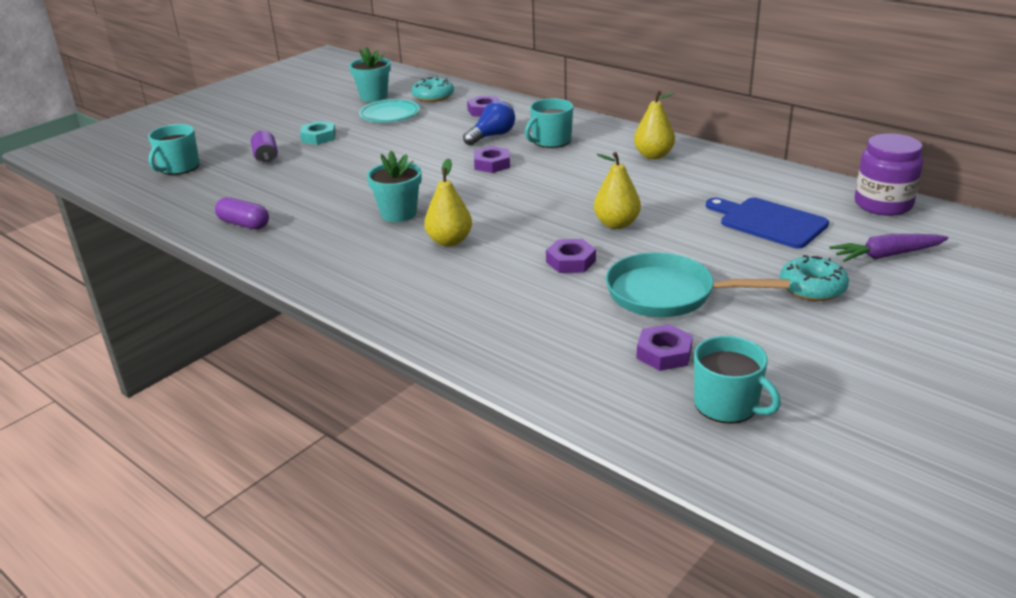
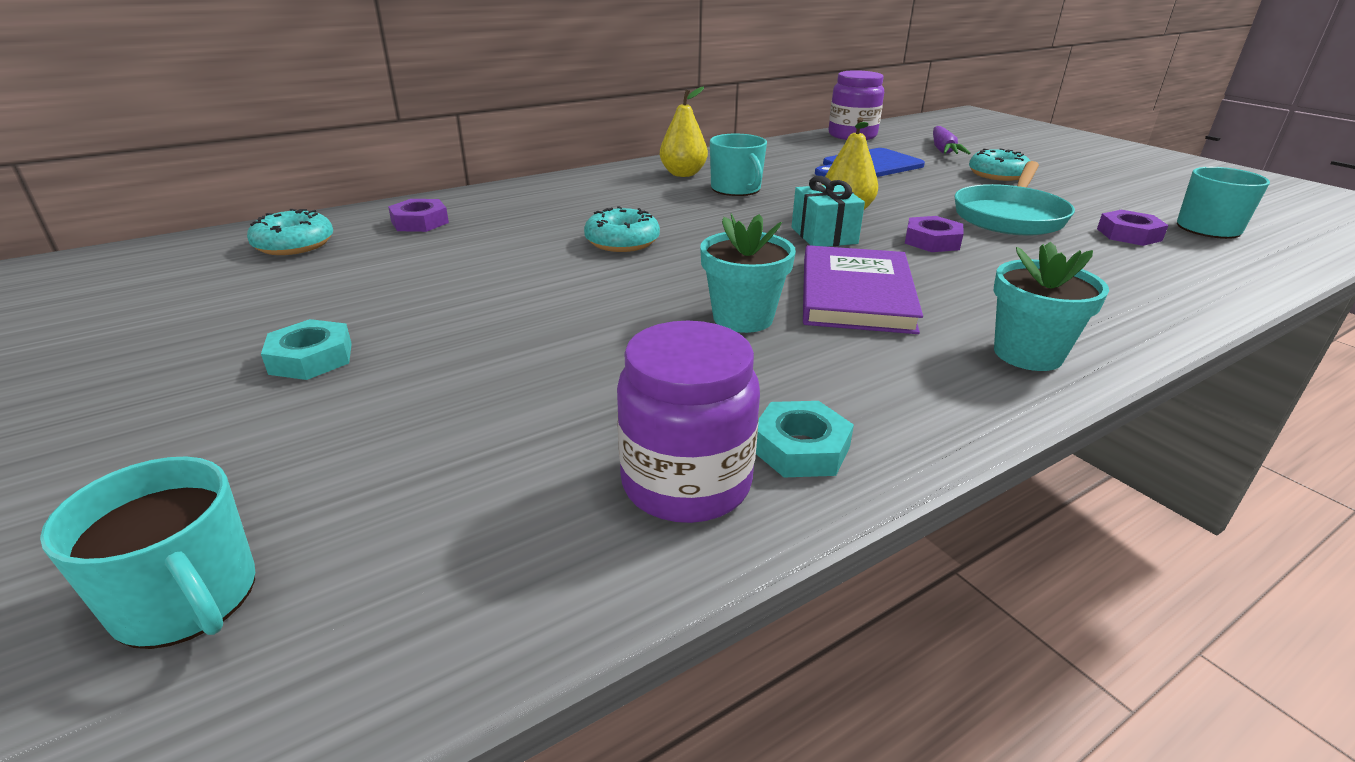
camera: 75 degrees left, 0 degrees up
purple capsule [215,197,269,229] -> purple jar [617,321,760,523]
purple can [251,130,278,164] -> none
turquoise flower pot [349,47,391,102] -> turquoise flower pot moved to [994,242,1109,371]
turquoise plate [359,99,420,123] -> none
yellow pear [424,158,472,247] -> purple book [803,245,923,334]
blue light bulb [463,101,515,145] -> none
purple nut [474,146,510,173] -> turquoise donut [584,206,660,252]
turquoise mug [525,98,573,148] -> turquoise mug moved to [710,134,767,196]
none -> turquoise nut [756,401,854,477]
none -> turquoise gift [792,176,865,247]

